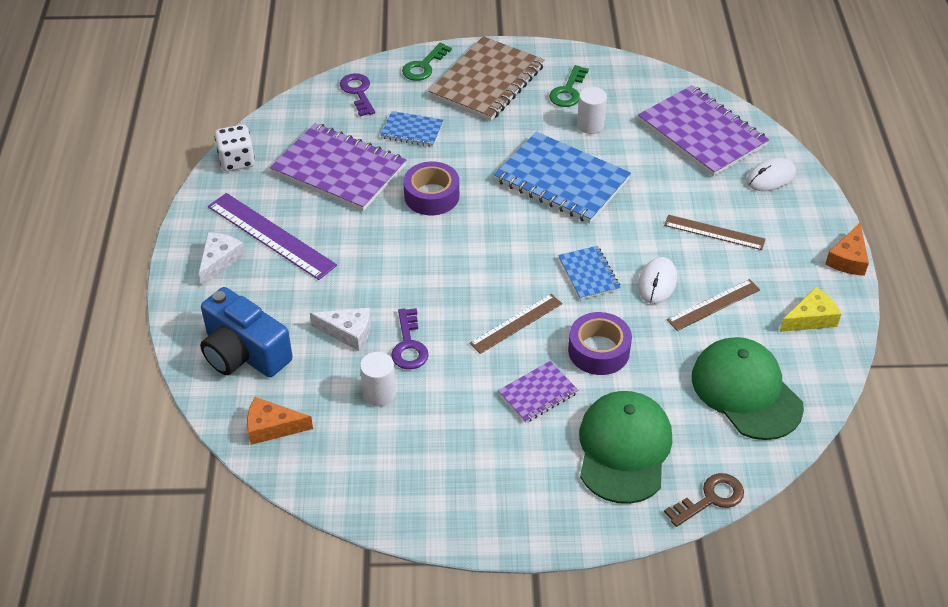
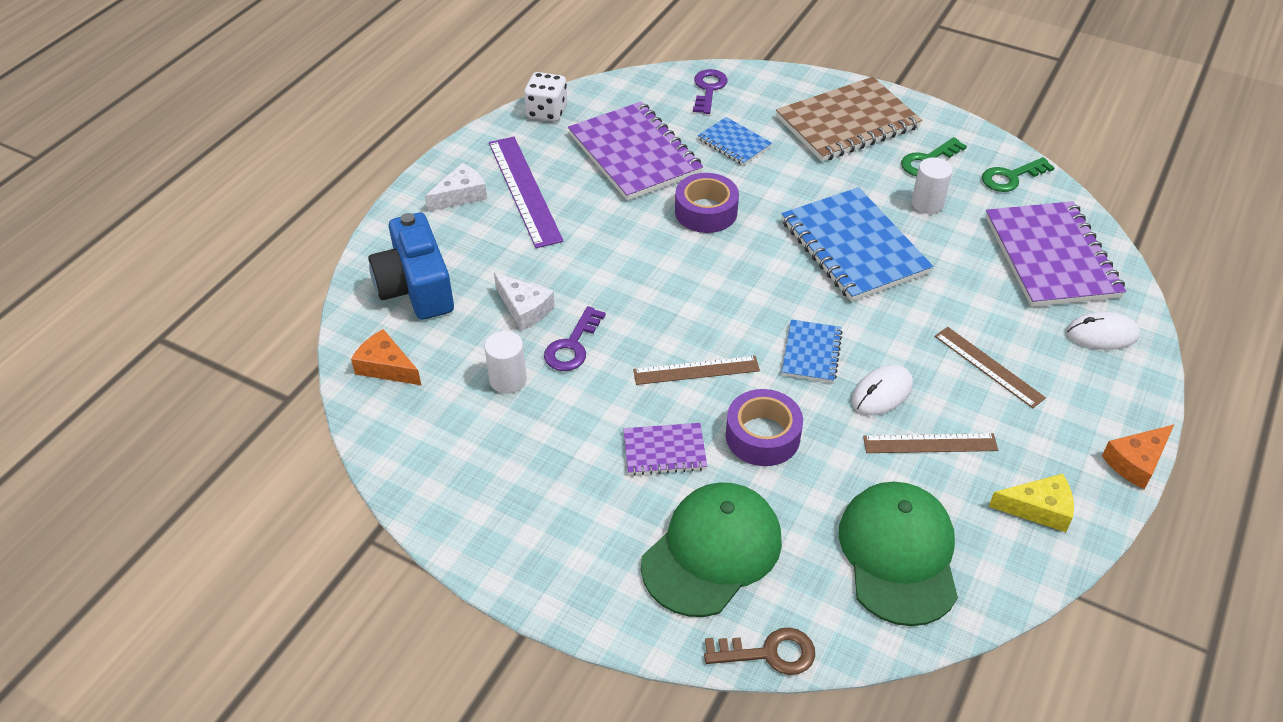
camera: 30 degrees right, 0 degrees up
green key [402,43,452,81] -> green key moved to [982,157,1055,192]

